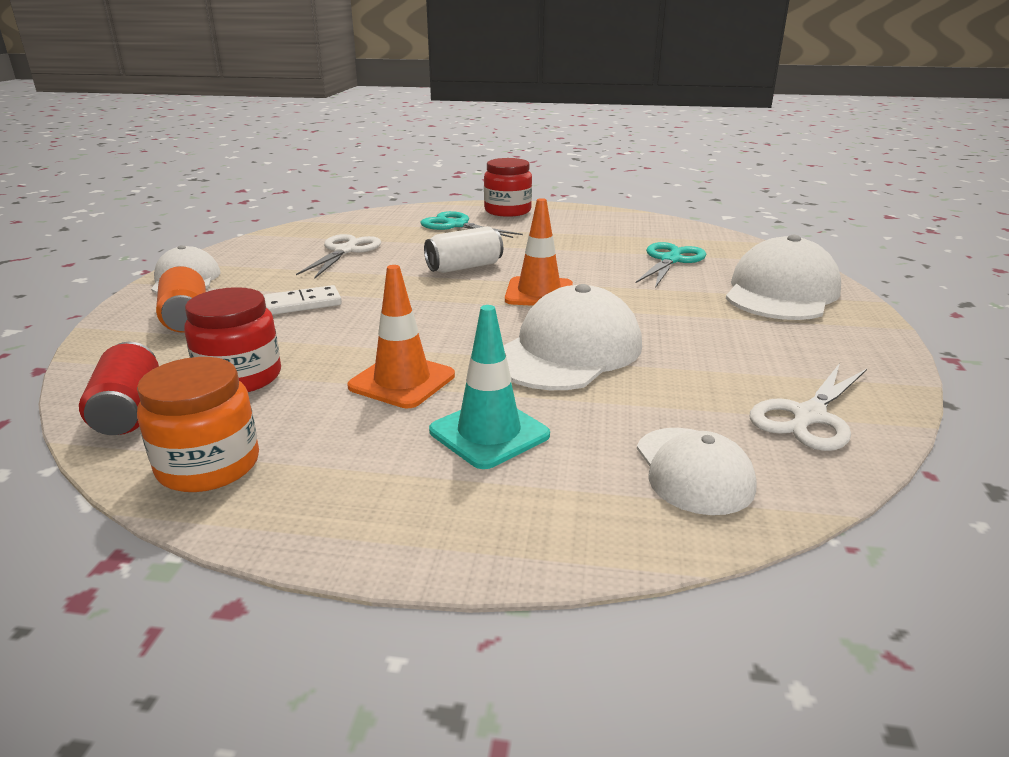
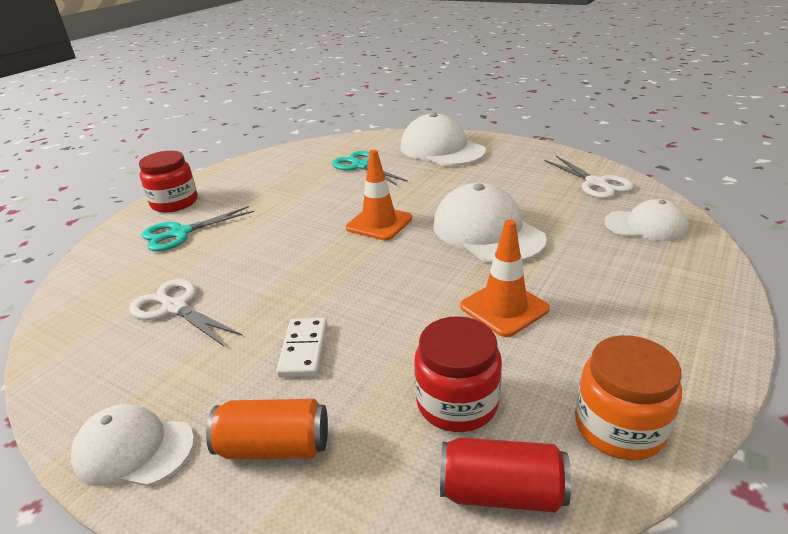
camera: 65 degrees left, 5 degrees up
white can [424,226,503,273] -> none
turquoise traffic cone [429,305,550,469] -> none

